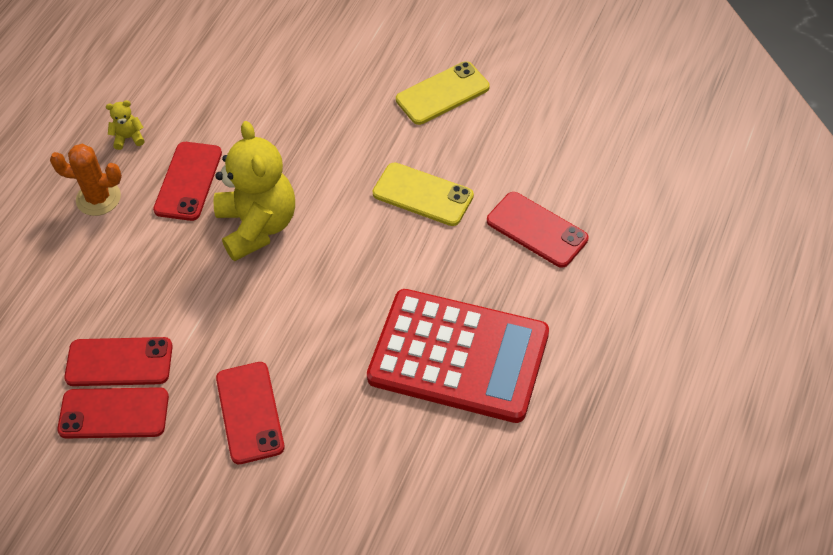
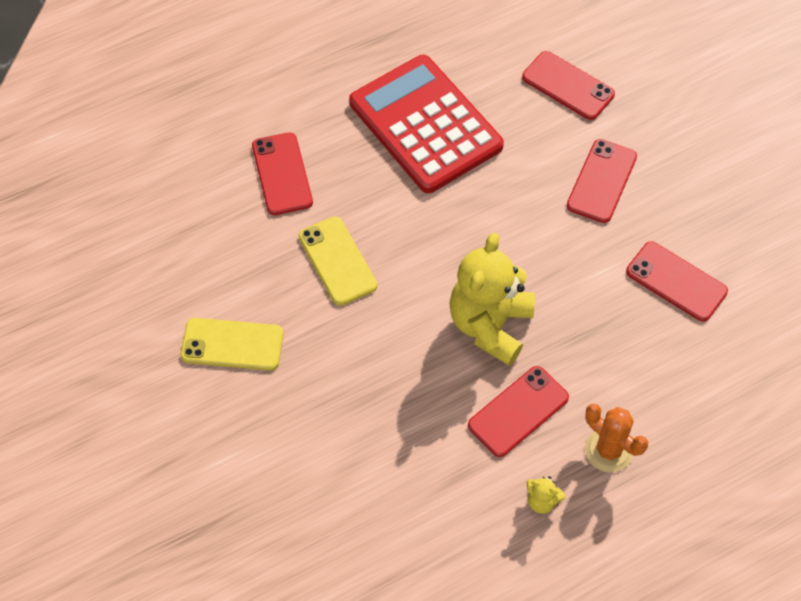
camera: 145 degrees left, 5 degrees up
red phone [57,387,169,438] -> red phone moved to [522,51,615,120]

